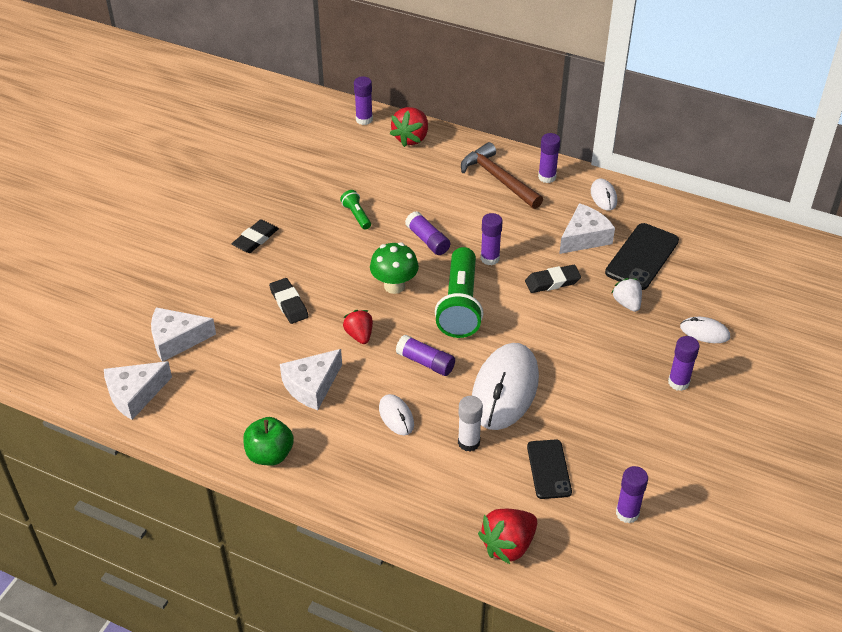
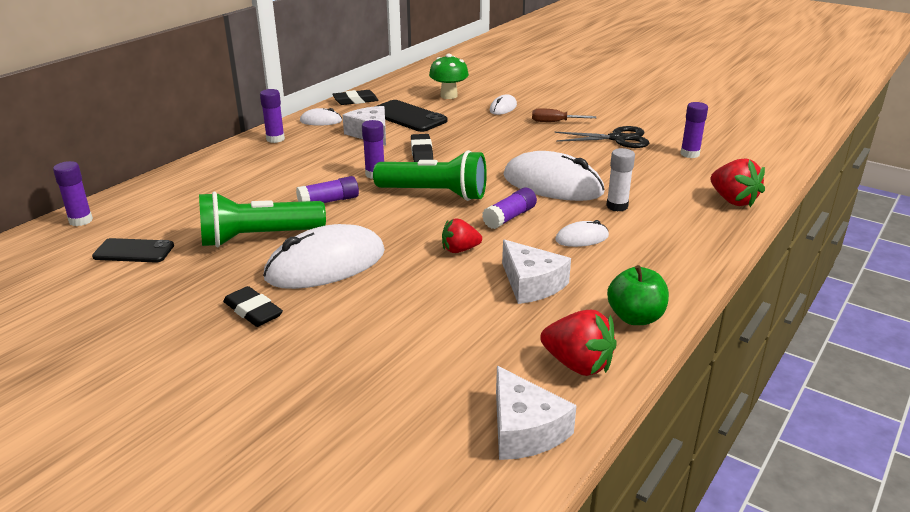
camera: 80 degrees left, 15 degrees down
white cheese [151,307,216,362] -> none
black eraser [269,278,309,324] -> black eraser moved to [332,90,379,105]
green flashlight [340,190,371,230] -> green flashlight [199,192,326,247], size x2.19
green mushroom [370,242,419,294] -> green mushroom moved to [429,54,469,99]
red strawberry [390,107,428,147] -> red strawberry moved to [540,310,617,376]
brown hammer [461,142,543,209] -> none
black phone [527,439,572,499] -> black phone moved to [92,238,174,262]
white strawberry [612,278,642,312] -> none
purple glue stick [668,336,700,391] -> brown screwdriver [532,108,596,122]
none -> white mouse [263,224,385,289]
none -> black scissors [555,126,649,148]

